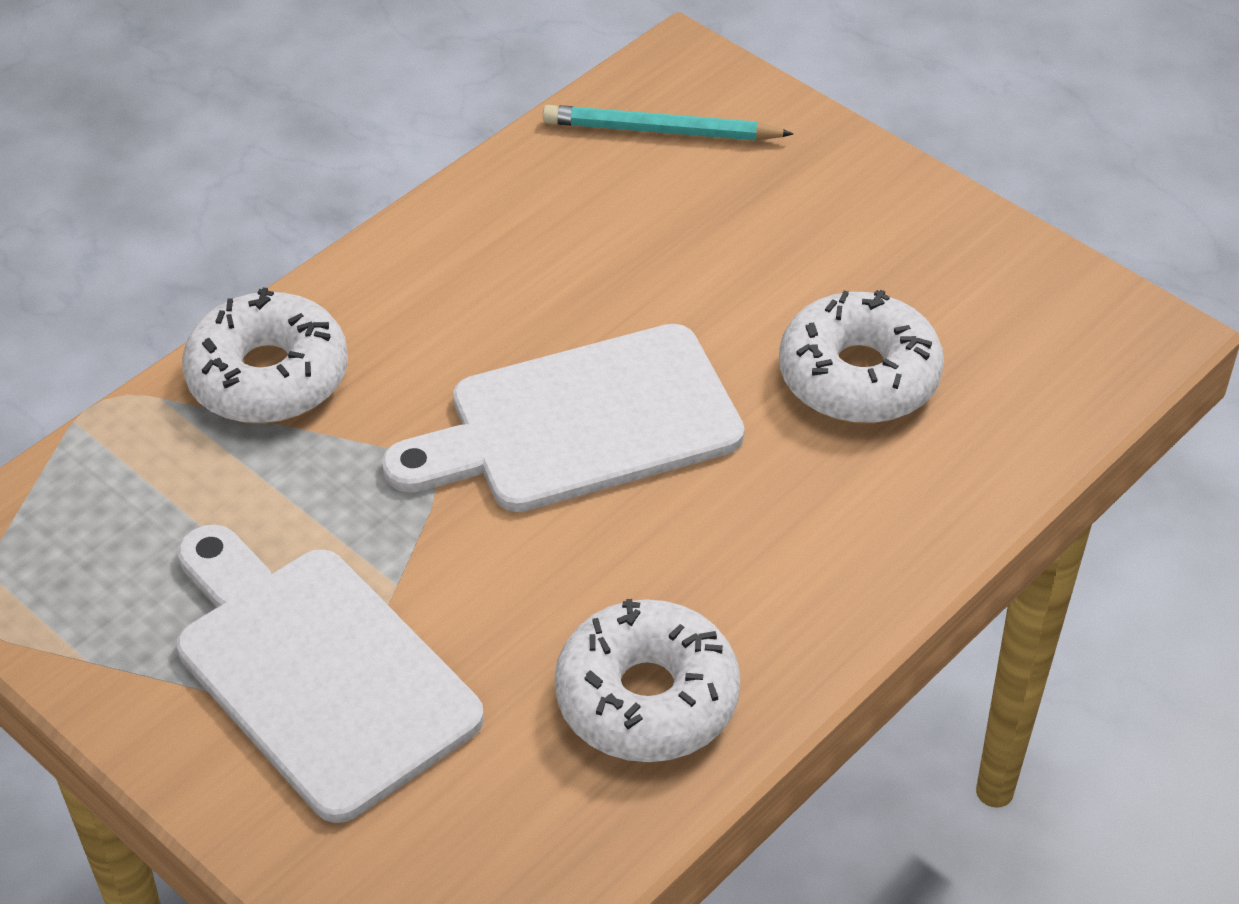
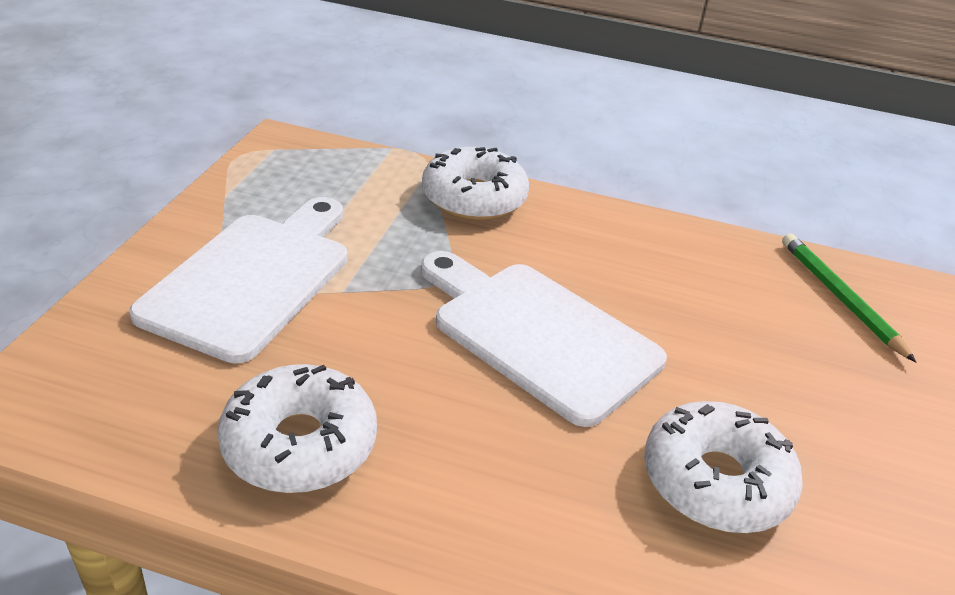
camera: 60 degrees right, 10 degrees down
turquoise pencil [543,105,794,140] -> green pencil [782,233,916,362]

